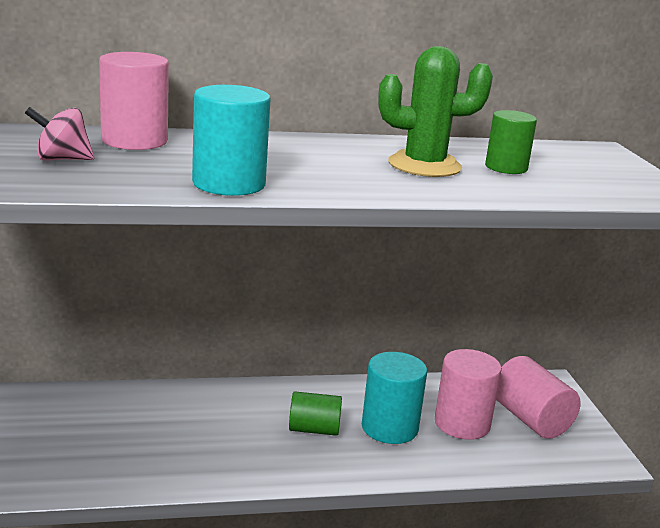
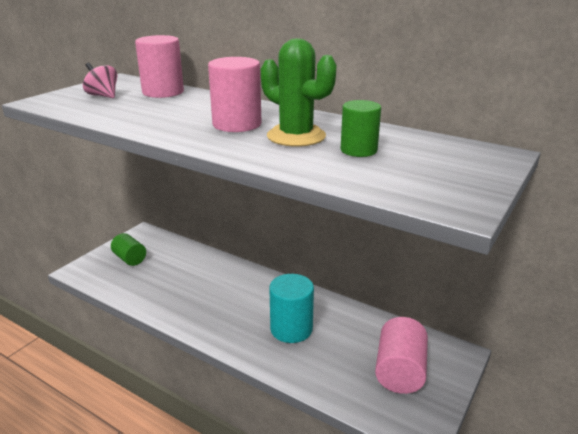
camera: 45 degrees right, 5 degrees up
turquoise cylinder [192,85,271,196] -> none
green cylinder [289,391,342,436] -> green cylinder moved to [111,233,146,266]
pink cylinder [435,349,502,440] -> pink cylinder moved to [208,57,262,132]

